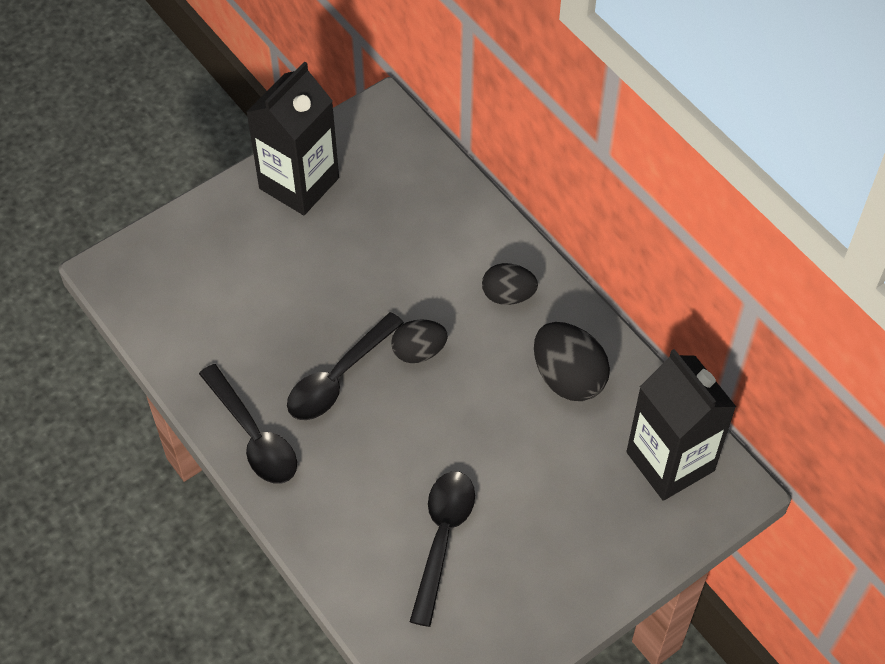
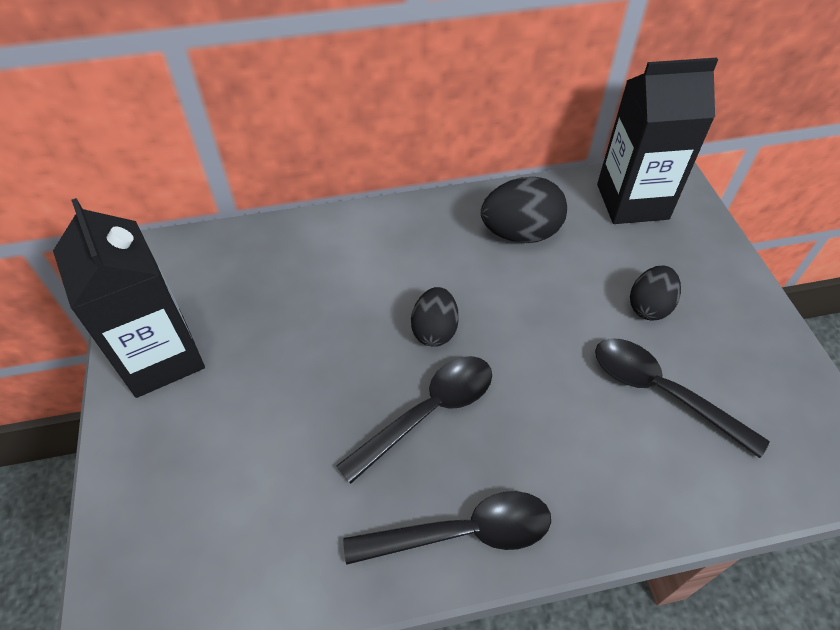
camera: 65 degrees left, 5 degrees down
black spoon [287,312,404,420] -> black spoon turned 105 degrees counterclockwise [336,356,492,484]
black egg [482,263,538,305] -> black egg moved to [630,265,681,320]

